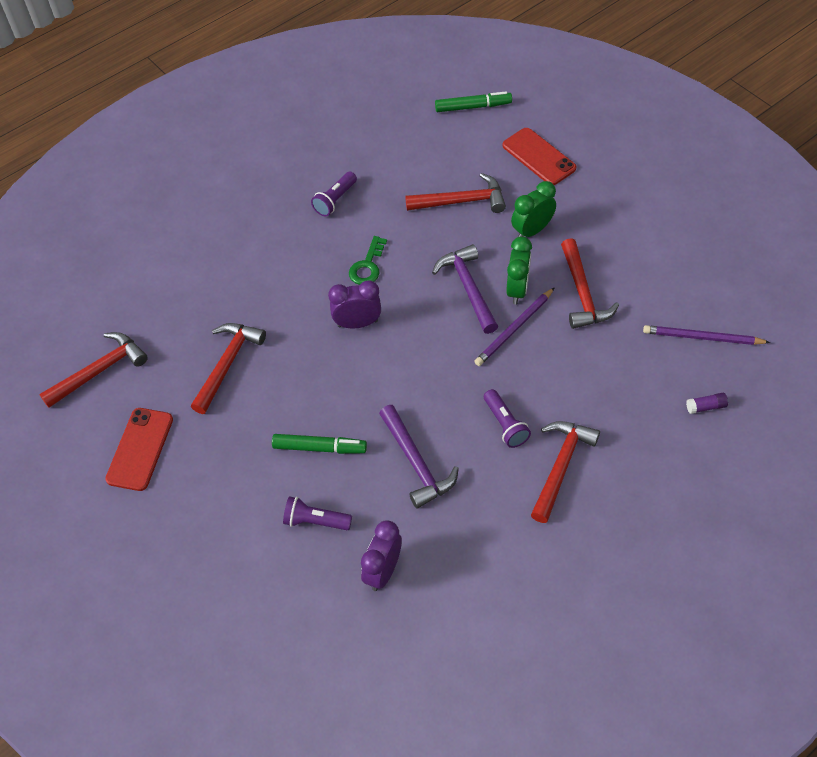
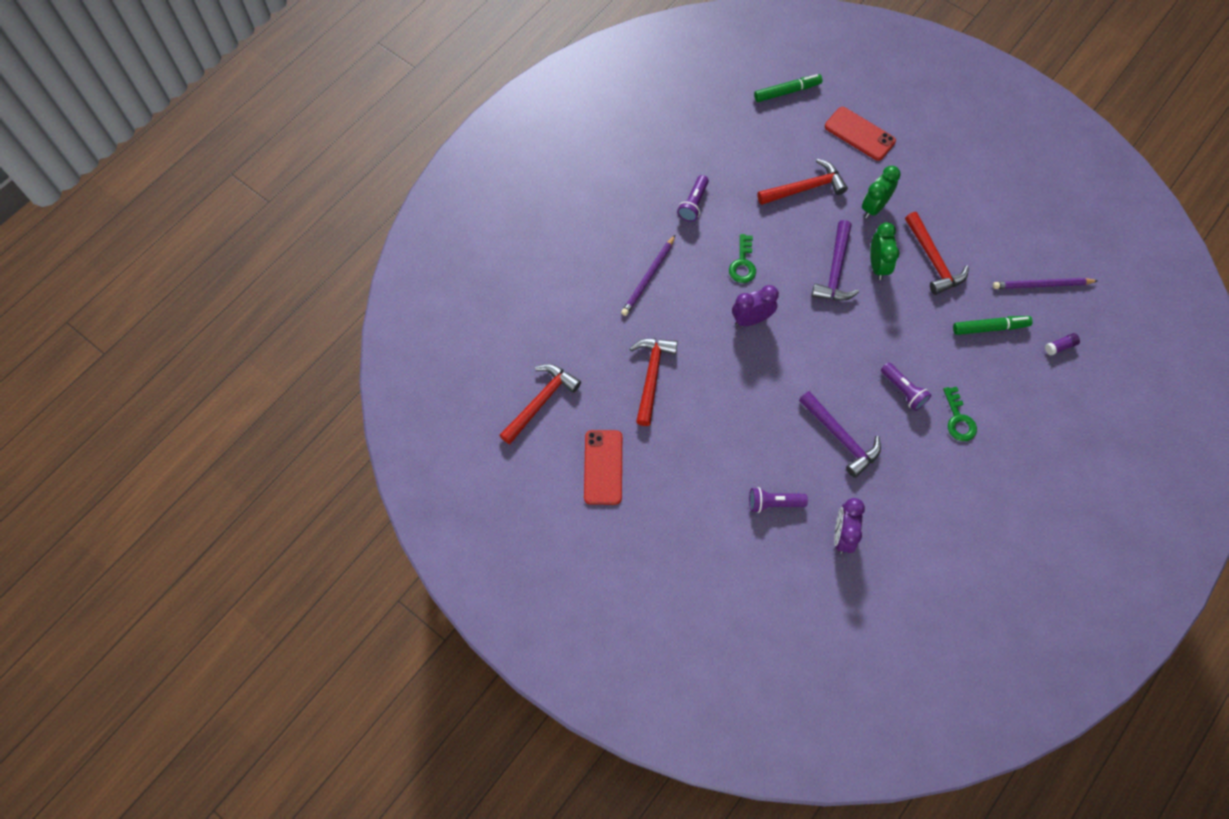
camera: 15 degrees left, 10 degrees up
green marker [272,434,367,454] -> green marker moved to [953,316,1032,335]
purple hammer [432,244,498,334] -> purple hammer turned 135 degrees counterclockwise [812,220,859,301]
purple pencil [474,288,554,366] -> purple pencil moved to [621,235,675,316]
red hammer [531,421,600,523] -> green key [943,387,977,441]

